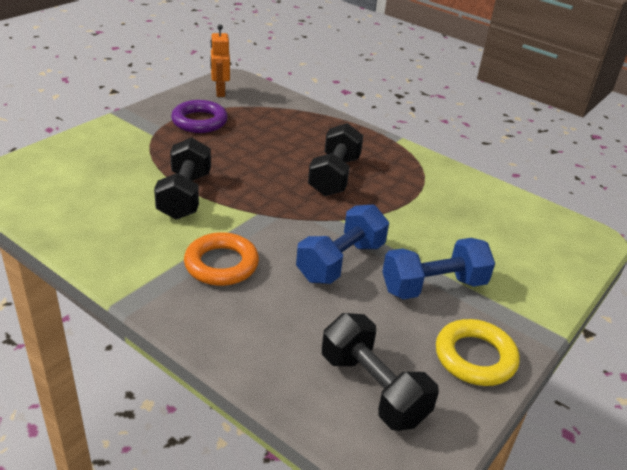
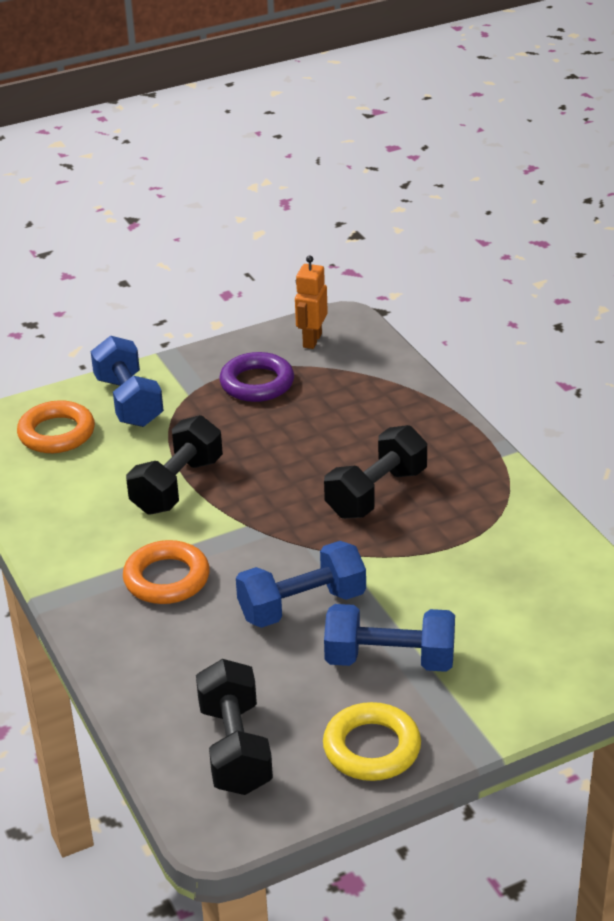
camera: 30 degrees right, 0 degrees up
none -> orange ring [17,400,95,453]
none -> blue dumbbell [91,336,164,427]

